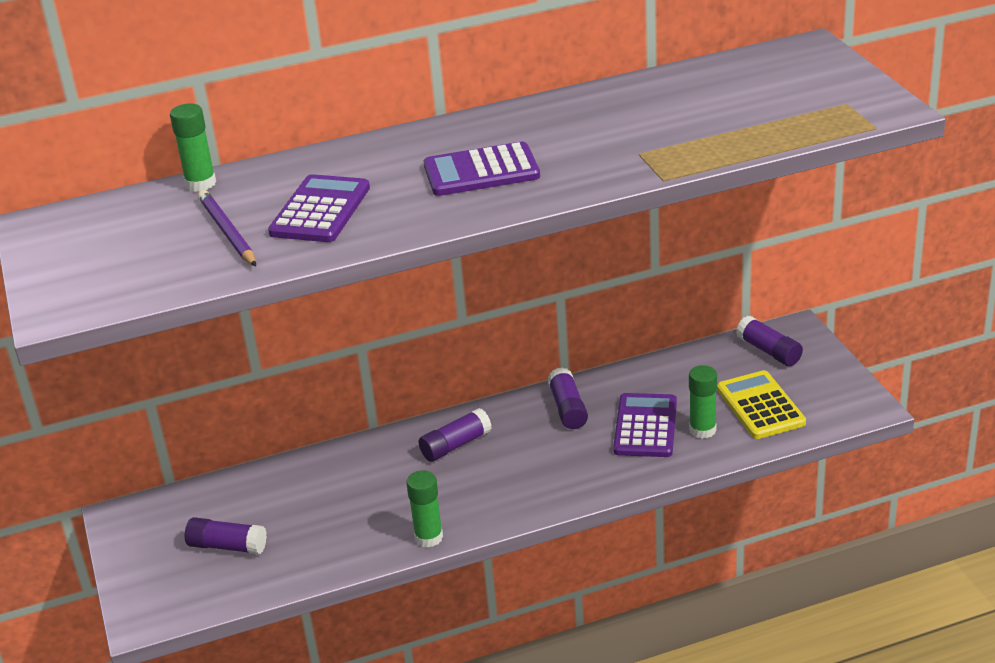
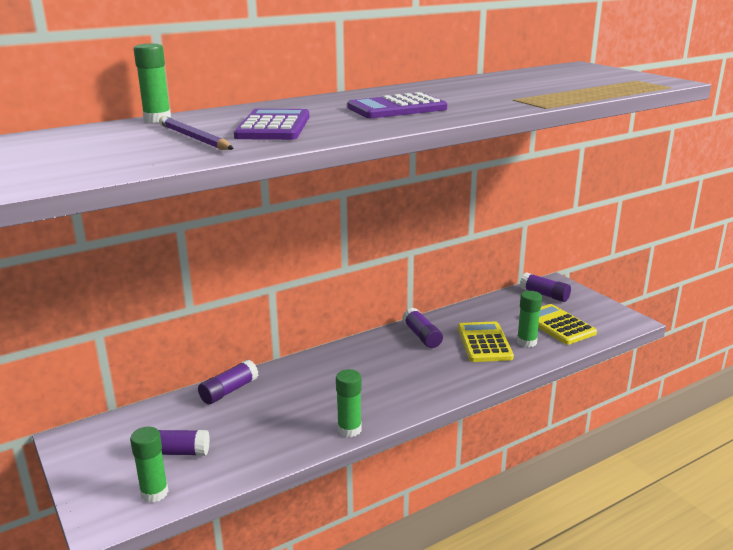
camera: 15 degrees left, 10 degrees down
purple glue stick [418,408,492,462] -> purple glue stick moved to [198,360,258,404]
purple calculator [613,393,677,457] -> yellow calculator [458,321,514,362]
none -> green glue stick [130,427,169,503]

